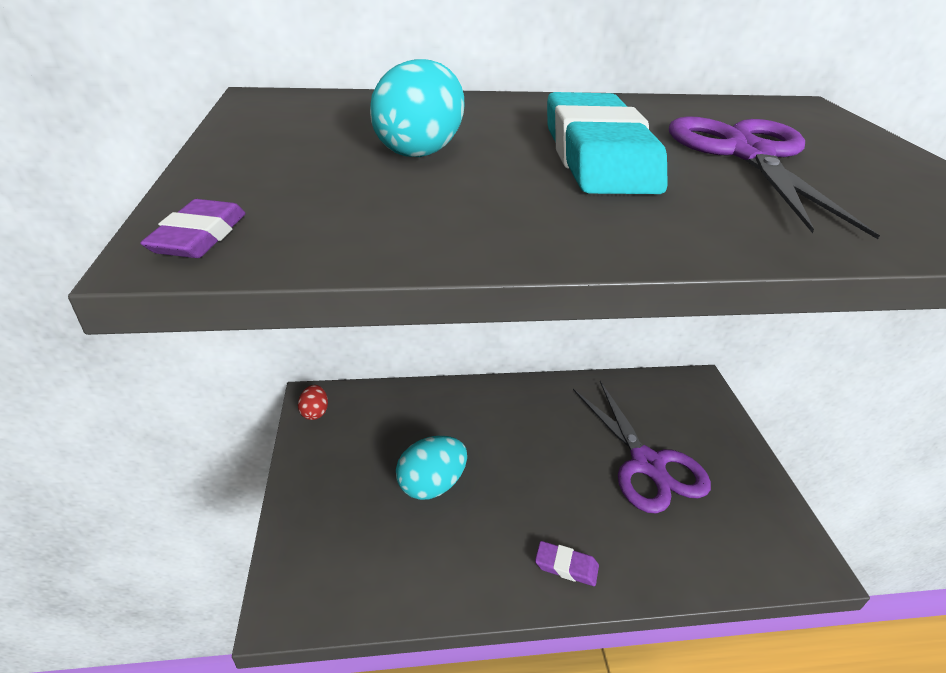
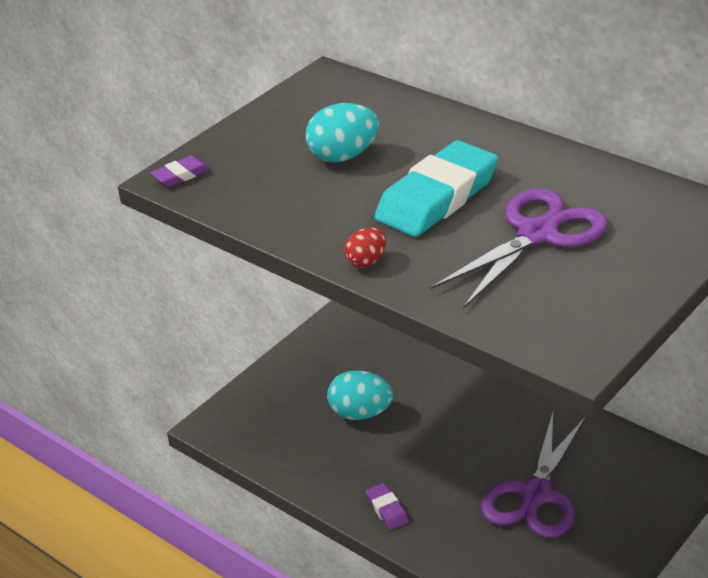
camera: 50 degrees right, 0 degrees up
red egg [298,385,328,420] -> red egg moved to [344,227,386,268]

